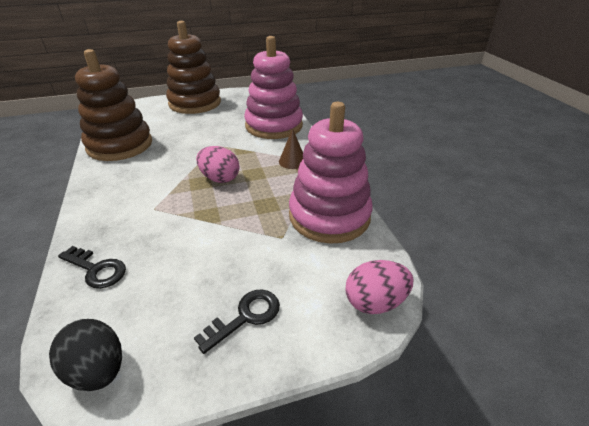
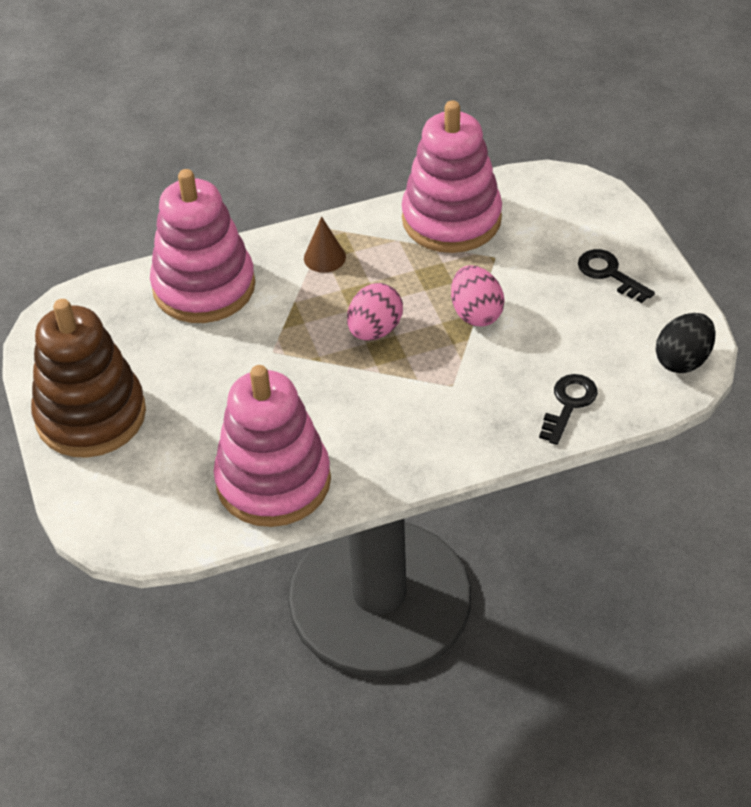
camera: 90 degrees left, 10 degrees up
brown stacking toy [75,49,152,161] -> pink stacking toy [213,365,331,527]
pink egg [345,260,413,314] -> pink egg moved to [451,265,504,326]

